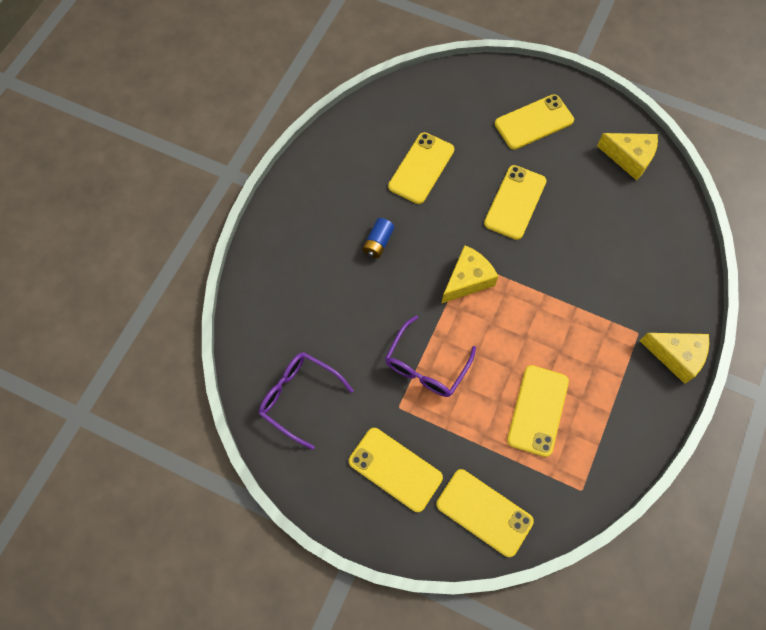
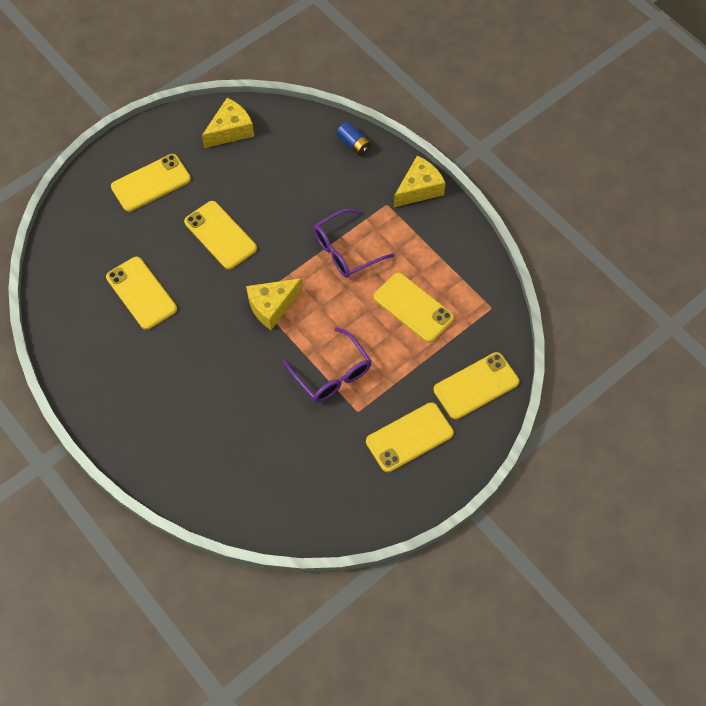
camera: 65 degrees left, 5 degrees down
purple glasses [259,352,354,450] -> purple glasses moved to [314,208,394,278]
blue battery [362,218,394,258] -> blue battery moved to [337,122,371,156]
yellow cheese [441,245,499,304] -> yellow cheese turned 105 degrees counterclockwise [246,278,303,330]
yellow phone [495,94,574,150] -> yellow phone turned 60 degrees clockwise [111,154,191,212]

